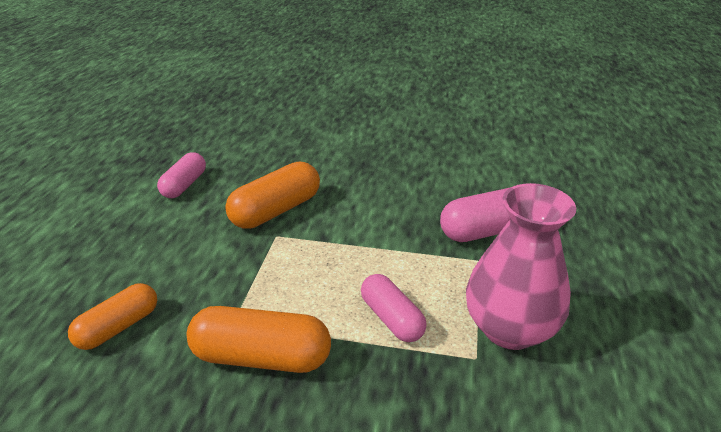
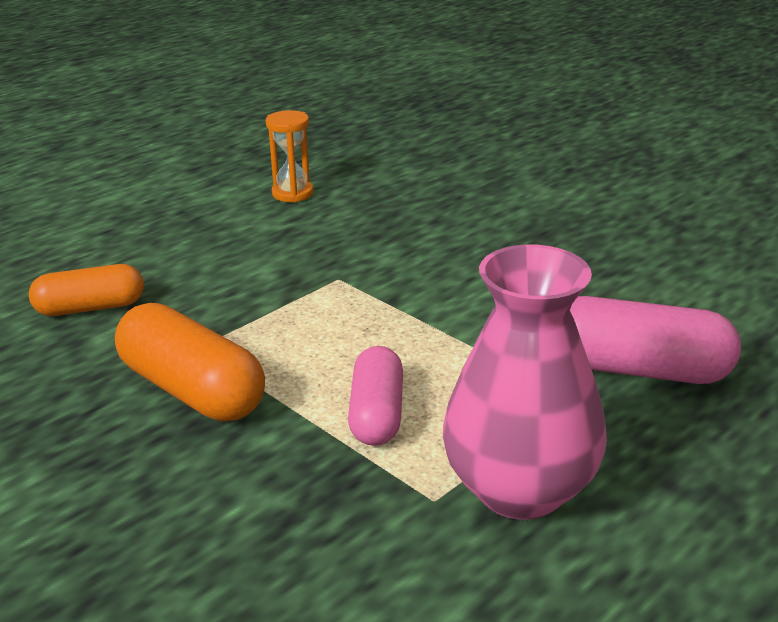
camera: 35 degrees right, 5 degrees down
pink capsule [157,152,206,198] -> orange hourglass [266,110,314,203]
orange capsule [225,162,320,229] -> none

